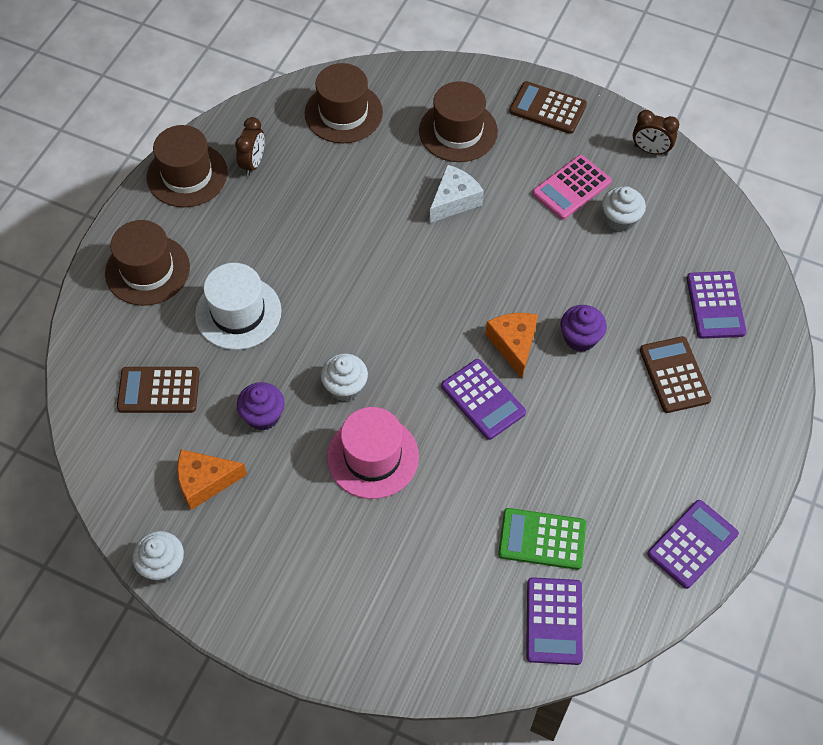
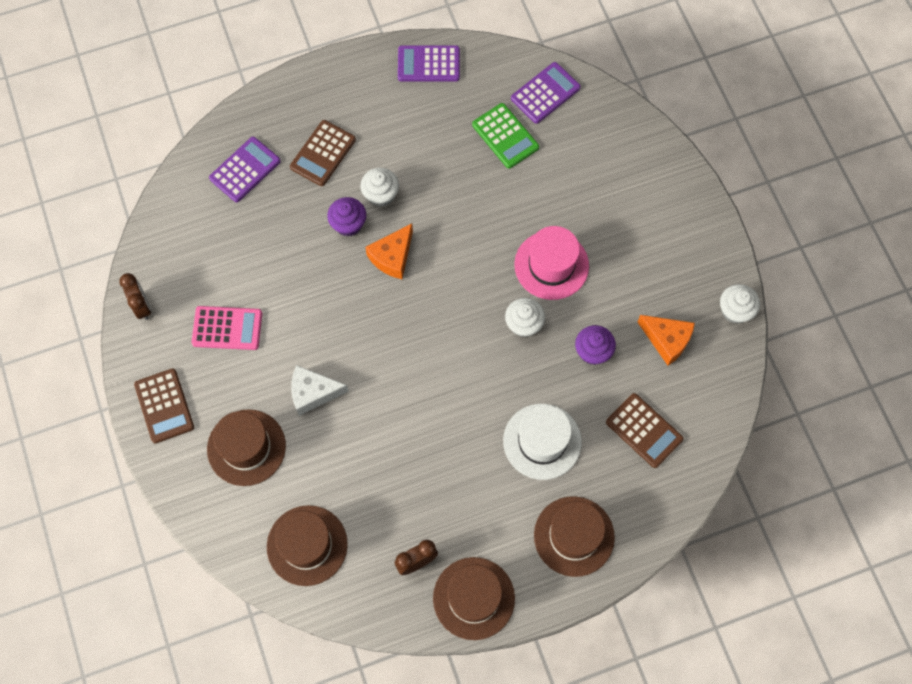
camera: 135 degrees left, 10 degrees up
purple calculator [441,359,526,440] -> none
white cupcake [602,186,646,232] -> white cupcake moved to [360,168,399,207]

